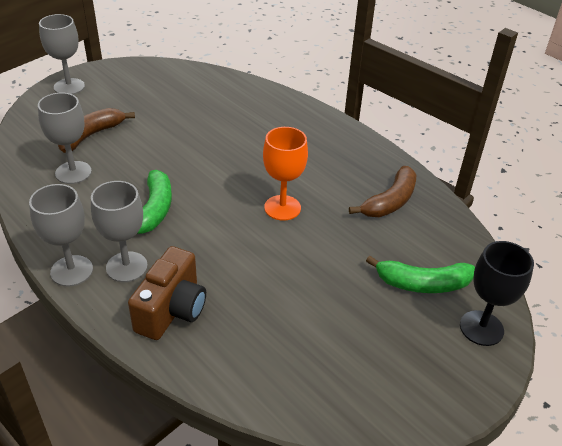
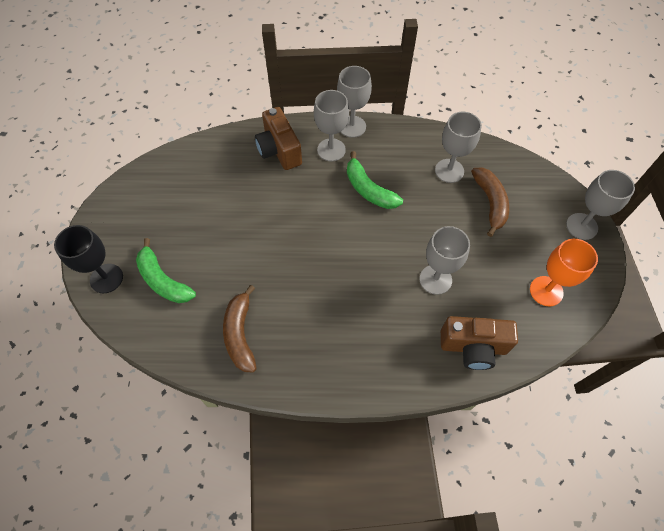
camera: 135 degrees right, 20 degrees up
orange goblet [263,127,308,221] -> orange goblet moved to [530,239,598,306]
green banana [366,256,475,293] -> green banana turned 90 degrees counterclockwise [136,238,196,303]
none -> grey goblet [420,226,470,295]
none -> brown camera [441,316,518,370]

